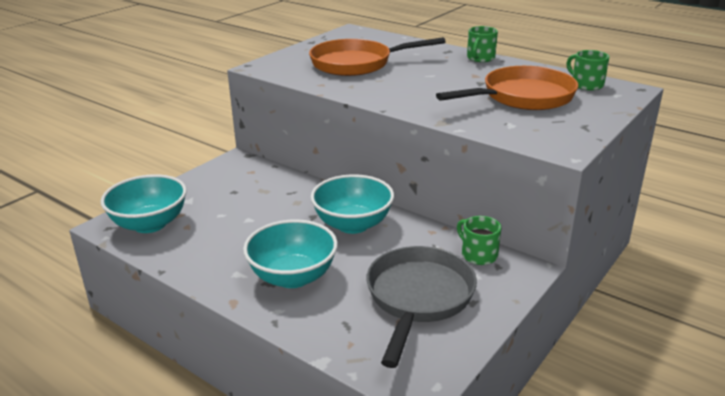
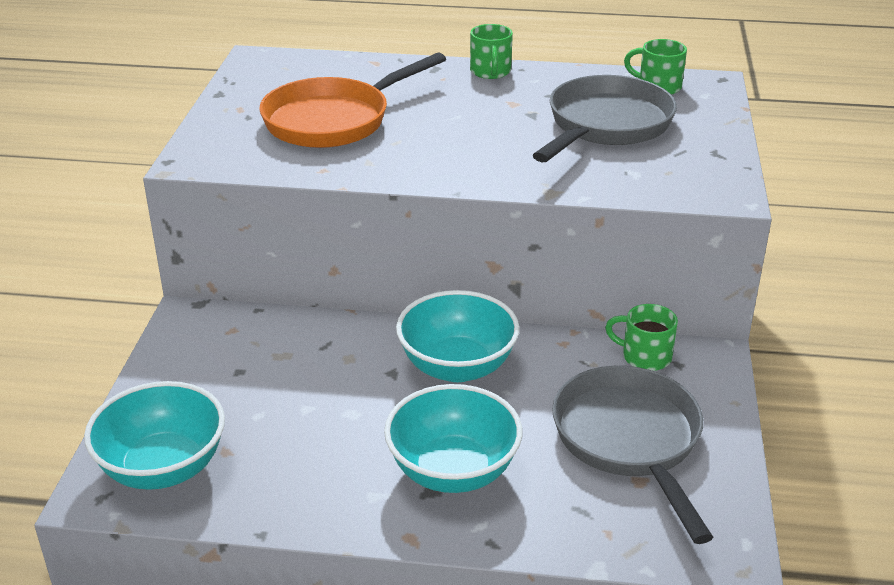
camera: 30 degrees left, 5 degrees up
orange pan [436,66,578,110] -> grey pan [533,75,677,163]

